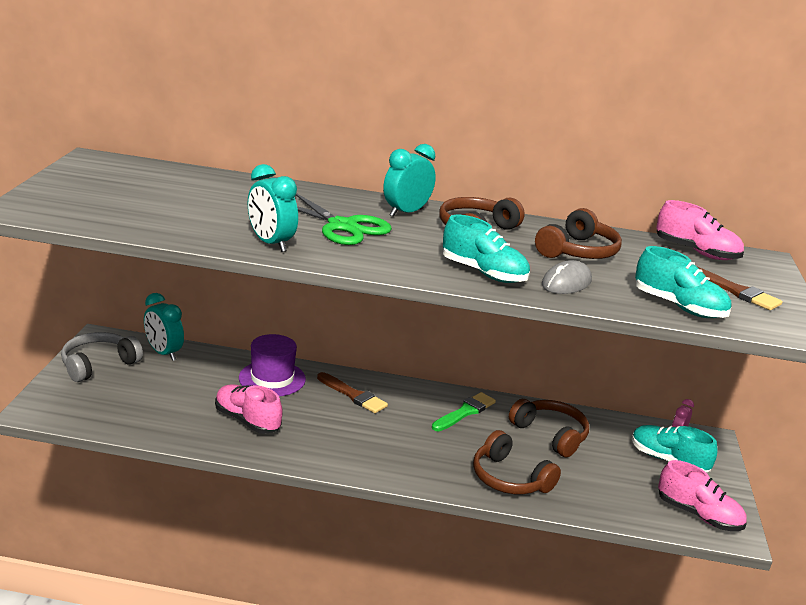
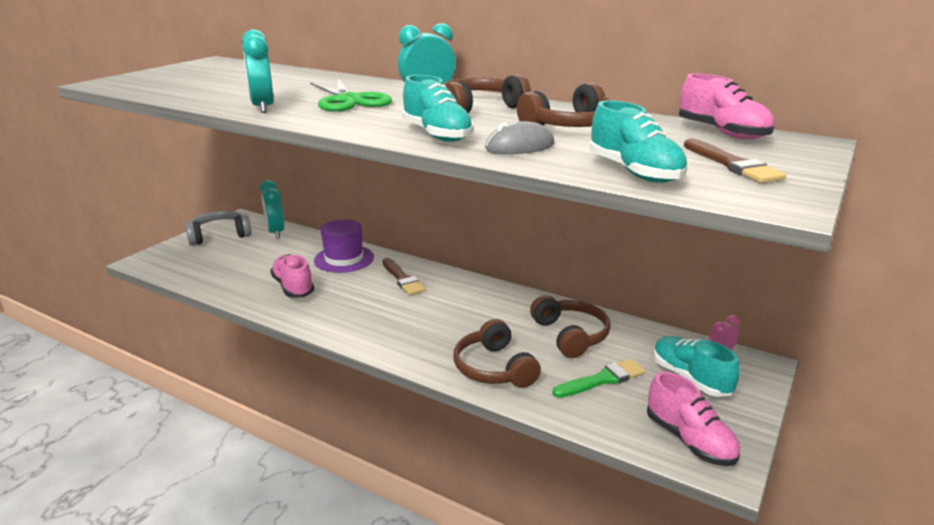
camera: 25 degrees right, 0 degrees up
green brush [432,392,496,431] -> green brush moved to [552,359,646,398]

